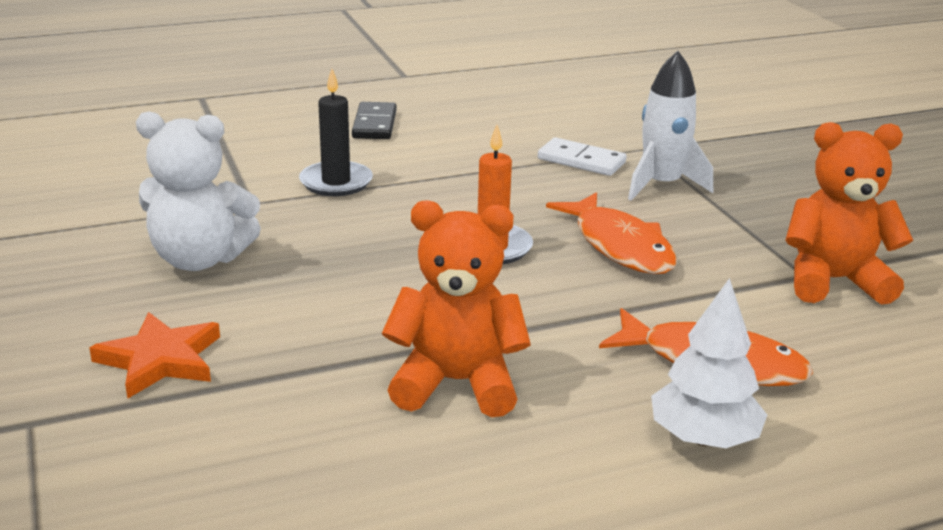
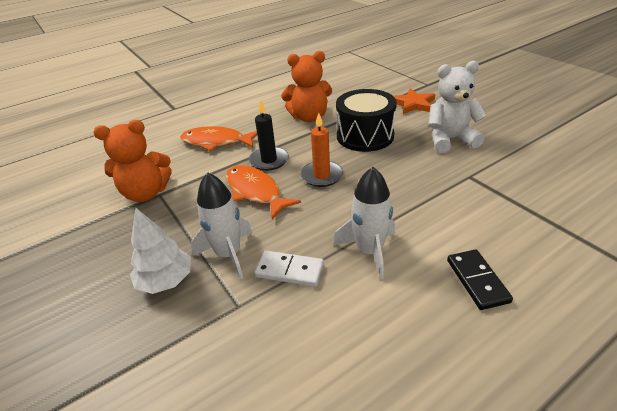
camera: 170 degrees right, 10 degrees up
black candle [299,68,373,196] -> black candle moved to [249,99,289,171]
white tree [651,278,767,448] -> white tree moved to [130,208,191,294]
none -> white rocket [333,167,395,280]
none -> black drum [336,89,397,152]

